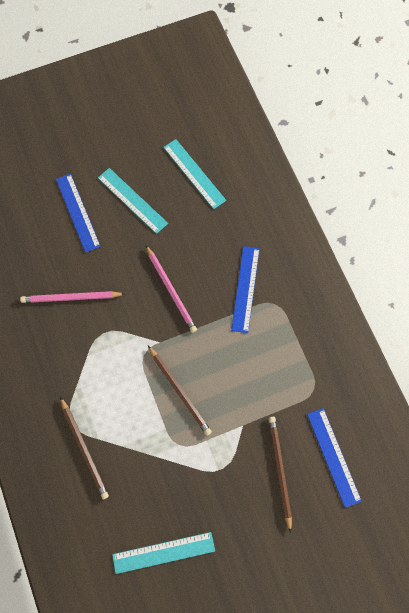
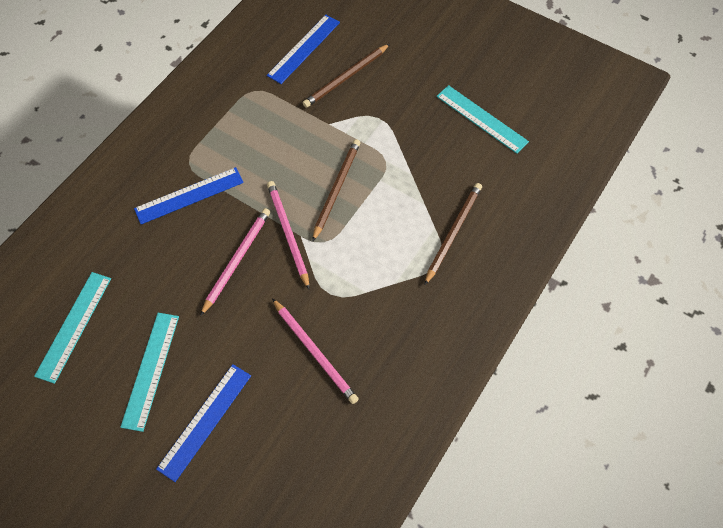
camera: 125 degrees left, 10 degrees down
none -> pink pencil [267,181,309,289]

